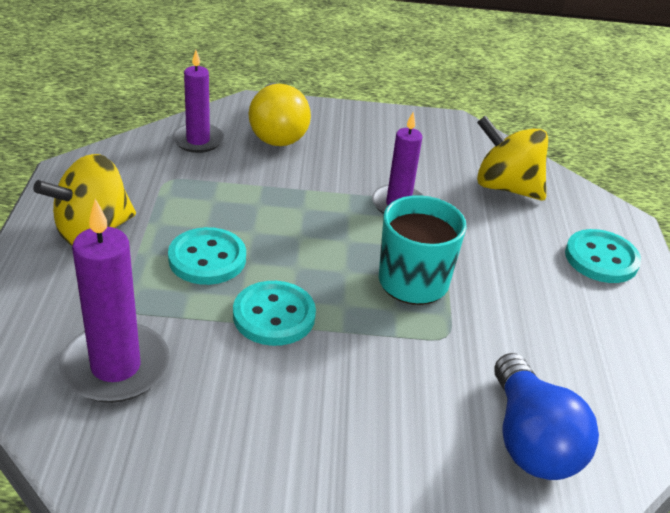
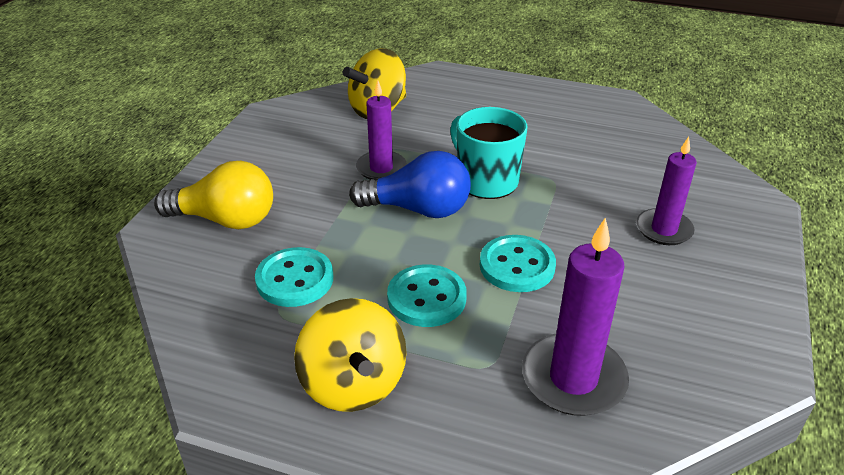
camera: 70 degrees left, 0 degrees up
purple candle [172,50,224,153] -> purple candle moved to [637,137,697,245]
blue light bulb [494,353,599,480] -> blue light bulb moved to [349,151,471,218]
turquoise button [565,229,641,283] -> turquoise button moved to [255,247,333,307]

